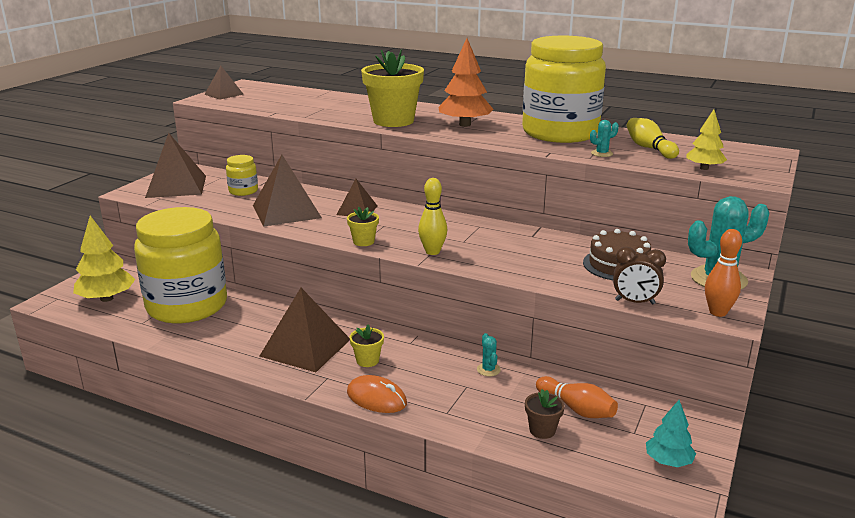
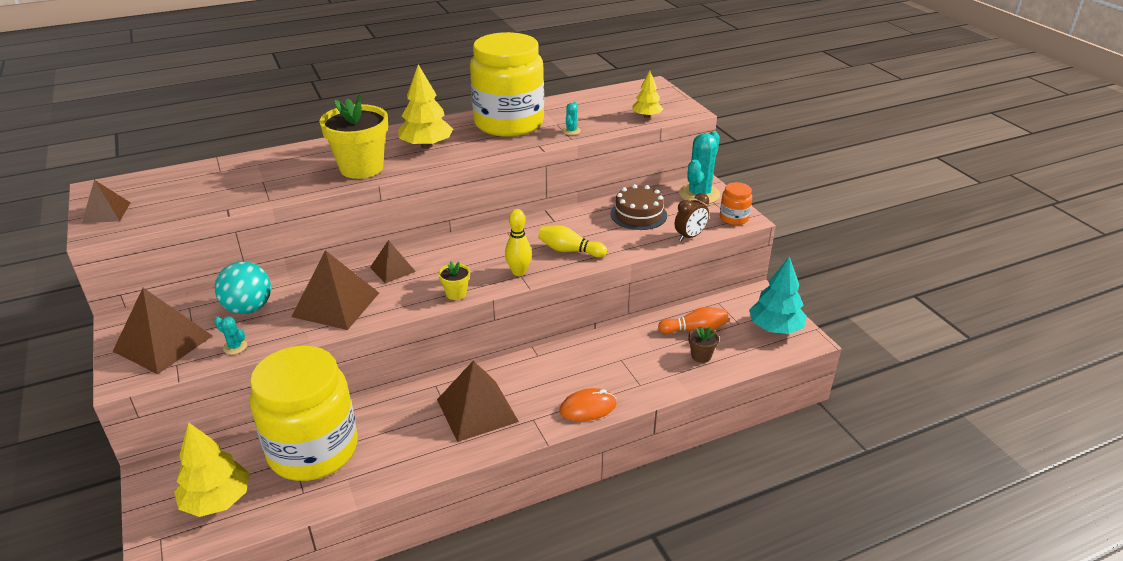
camera: 50 degrees left, 10 degrees up
yellow jar [226,155,258,196] -> turquoise ball [215,262,271,314]
yellow flower pot [349,324,384,367] -> none
orange tree [438,38,493,127] -> yellow tree [398,64,453,149]
turquoise cactus [477,333,501,376] -> turquoise cactus moved to [214,317,247,355]
yellow bowling pin [627,118,679,159] -> yellow bowling pin moved to [538,225,607,258]
turquoise tree [646,400,696,467] -> turquoise tree [749,256,807,334], size x1.65
orange bowling pin [705,229,742,317] -> orange jar [720,182,752,225]

